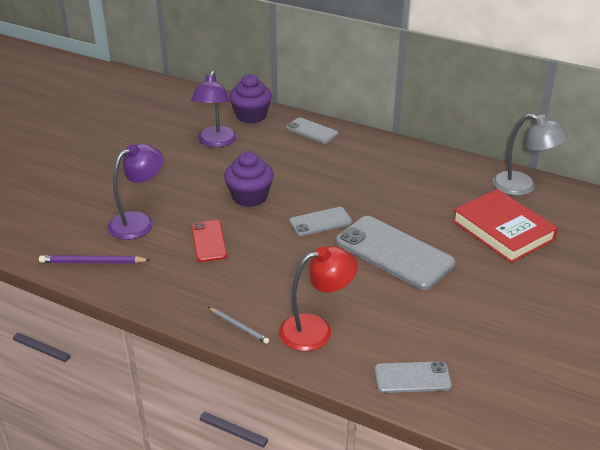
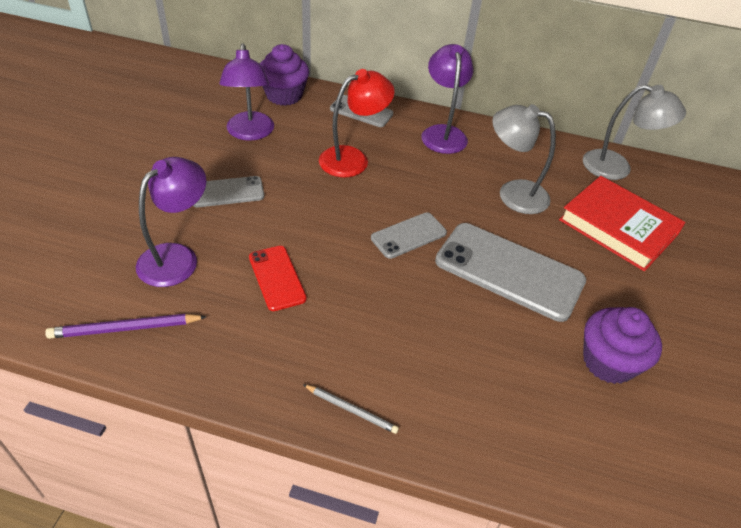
camera: 15 degrees left, 10 degrees up
purple cupcake [224,151,274,207] -> purple cupcake moved to [583,307,662,384]
red lamp [279,246,358,351] -> red lamp moved to [319,69,395,178]
grey phone [374,361,452,393] -> grey phone moved to [193,176,264,207]
none -> purple lamp [421,44,474,154]
none -> grey lamp [492,104,556,214]

